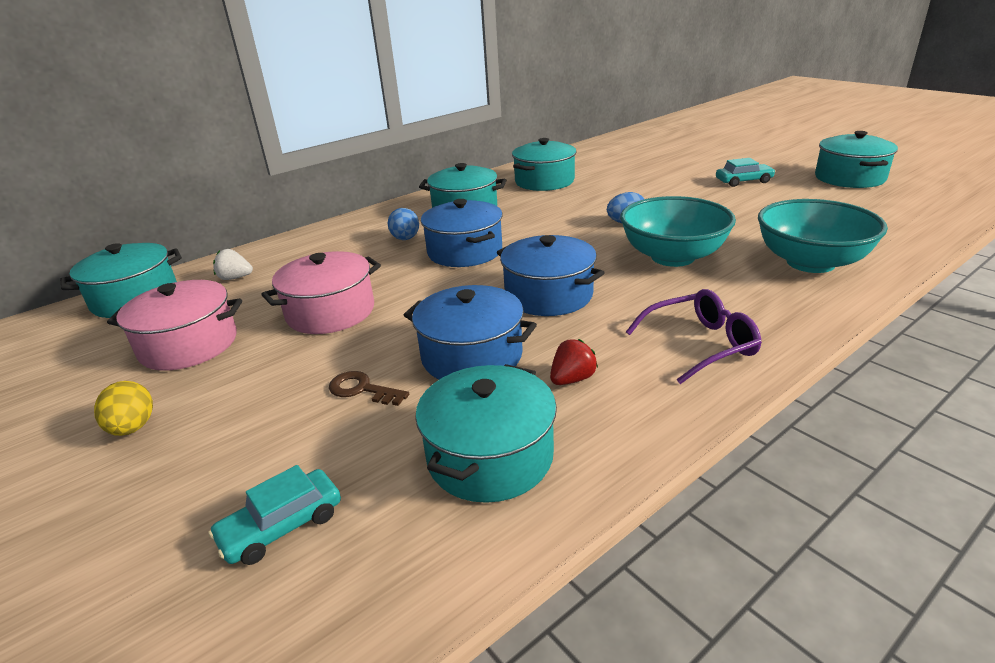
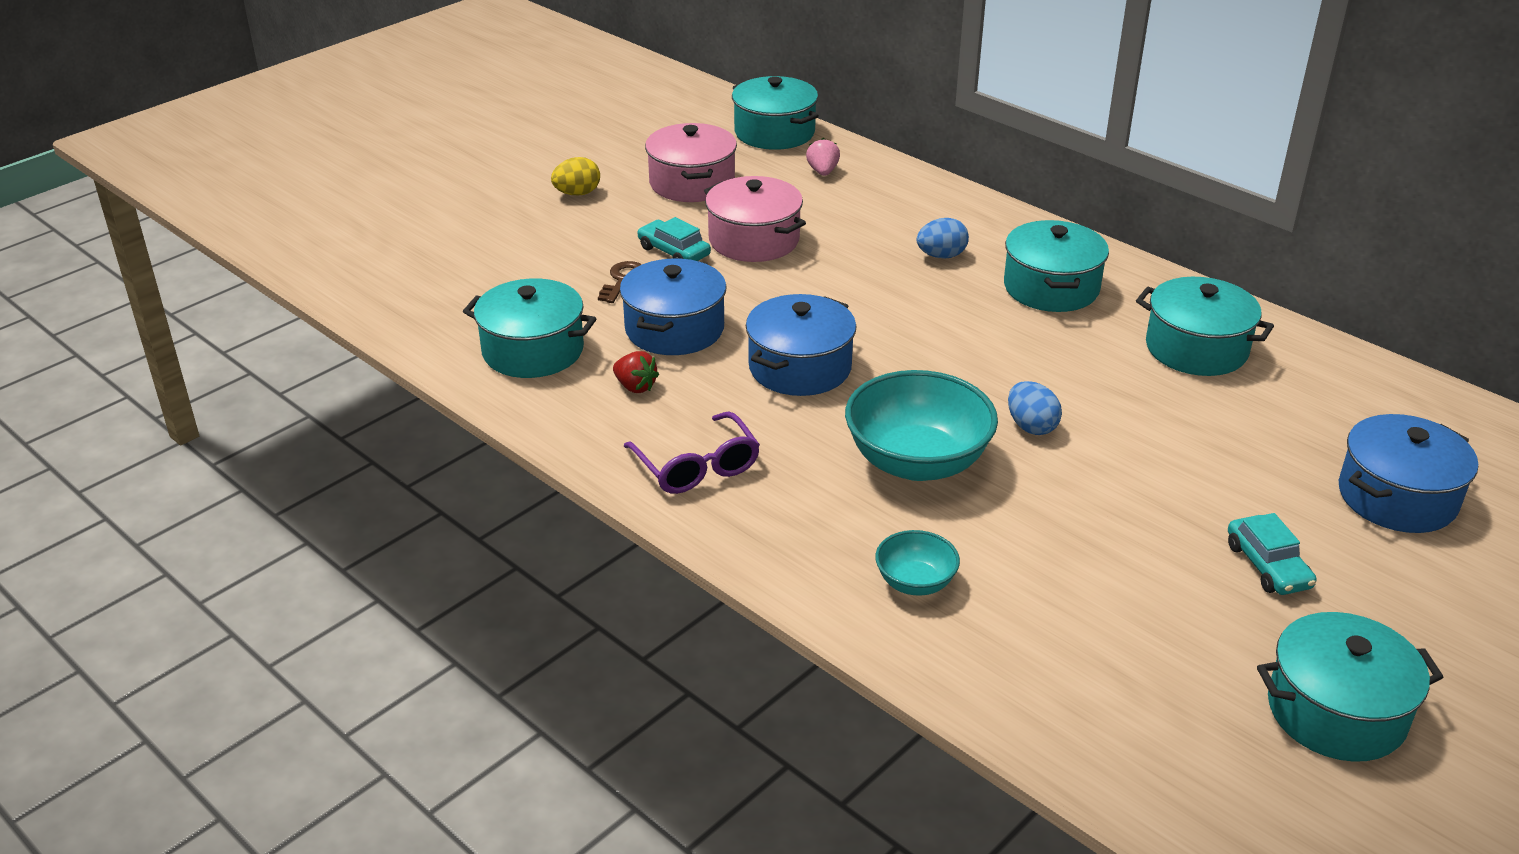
camera: 80 degrees right, 5 degrees up
turquoise car [208,465,341,565] -> turquoise car moved to [637,217,711,261]
white strawberry [213,249,253,280] -> pink strawberry [806,138,840,176]
blue pot [421,199,503,267] -> blue pot moved to [1339,414,1478,533]
turquoise bowl [758,199,888,273] -> turquoise bowl [875,530,960,596], size x0.51

